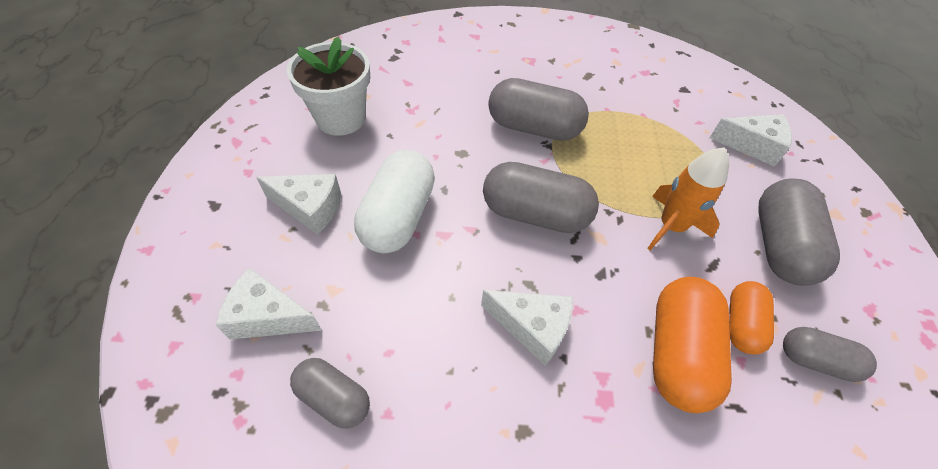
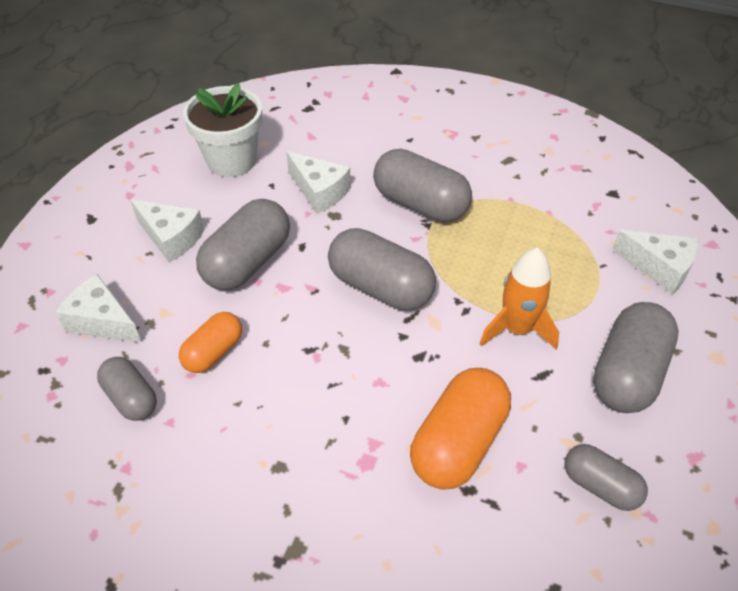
camera: 20 degrees right, 5 degrees down
white capsule [354,150,435,253] -> grey capsule [196,199,290,291]
white cheese [481,290,573,366] -> white cheese moved to [286,151,351,214]
orange capsule [729,281,774,354] -> orange capsule moved to [179,312,242,373]

